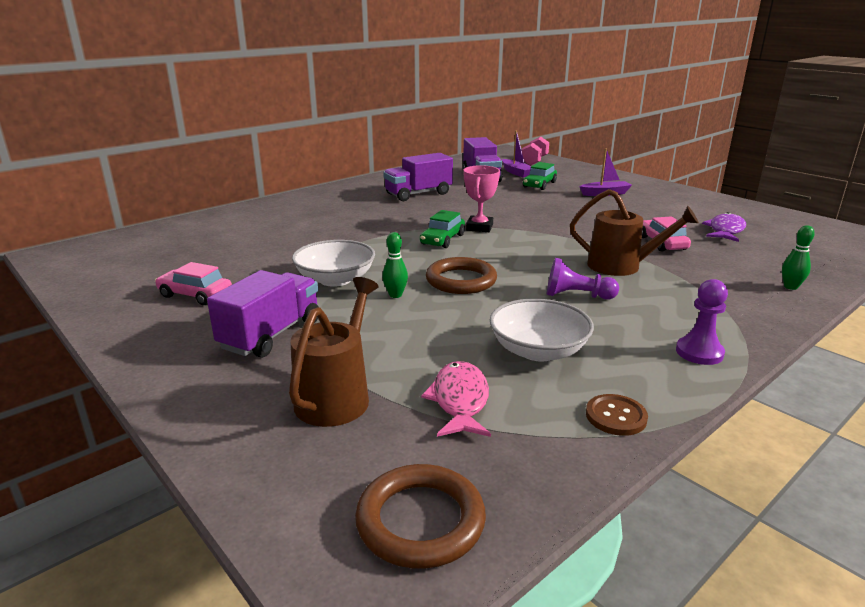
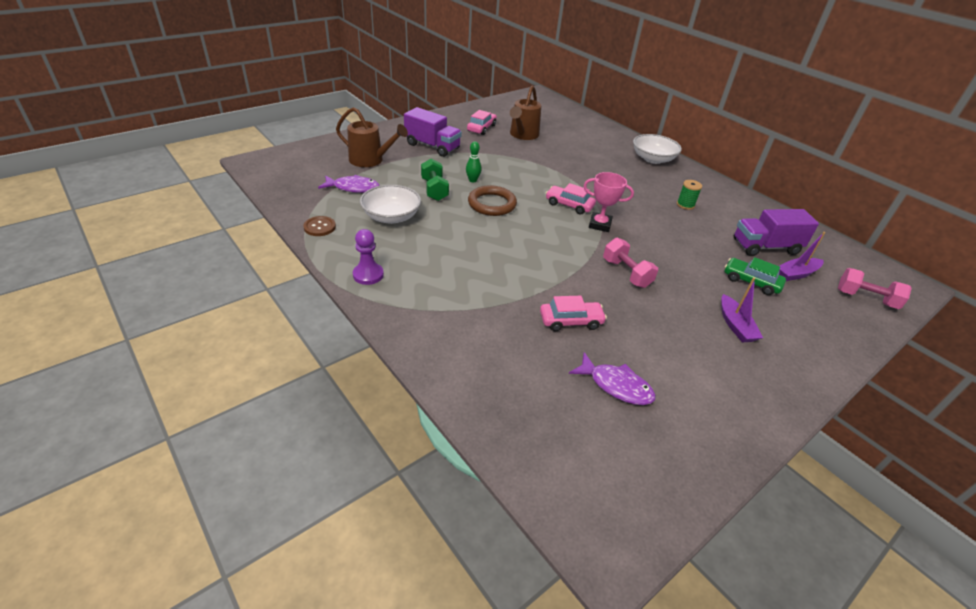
camera: 90 degrees right, 15 degrees up
white bowl [292,240,375,287] -> white bowl moved to [633,134,682,164]
brown ring [355,464,486,569] -> none
purple truck [383,153,453,201] -> green spool [677,180,702,210]
green car [420,210,465,248] -> pink car [546,183,596,215]
pink fish [421,361,491,437] -> purple fish [318,175,380,193]
purple pawn [547,258,619,300] -> none
brown watering can [570,189,699,276] -> brown watering can moved to [510,85,541,140]
green bowling pin [782,225,815,290] -> none
none -> green dumbbell [421,158,449,201]
none -> pink dumbbell [603,238,658,288]

